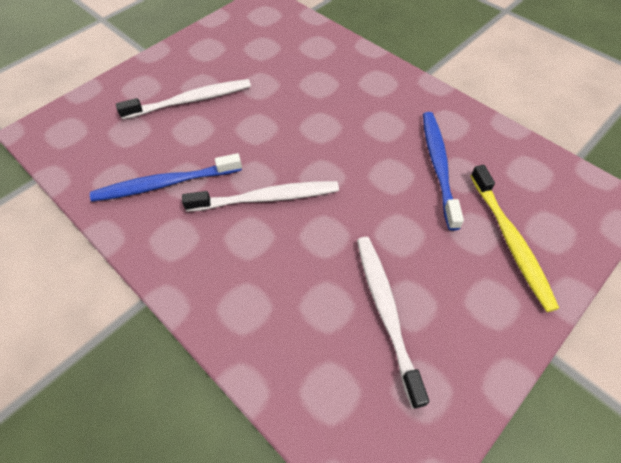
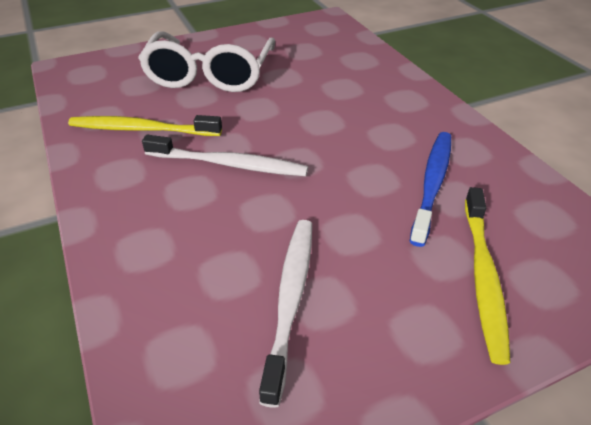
camera: 20 degrees right, 15 degrees down
blue toothbrush [90,153,242,202] -> yellow toothbrush [68,115,222,136]
white toothbrush [116,79,251,120] -> white glasses [138,32,275,92]

